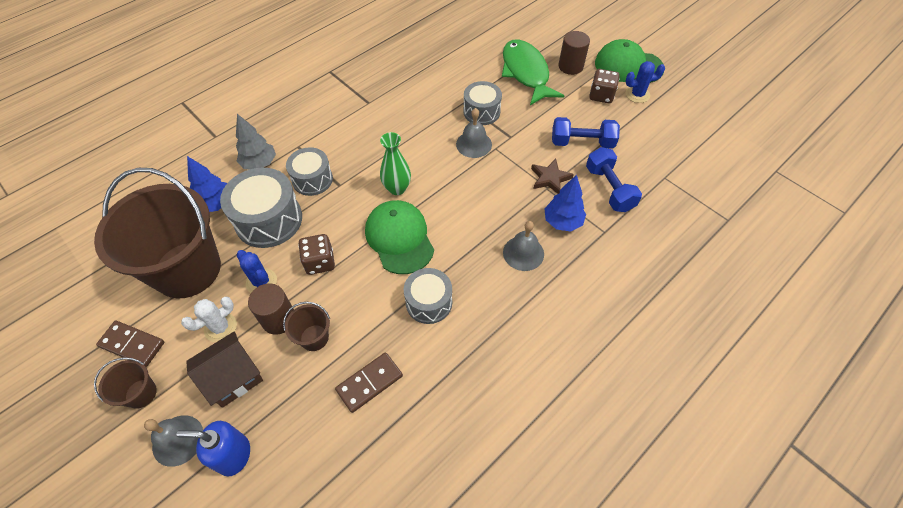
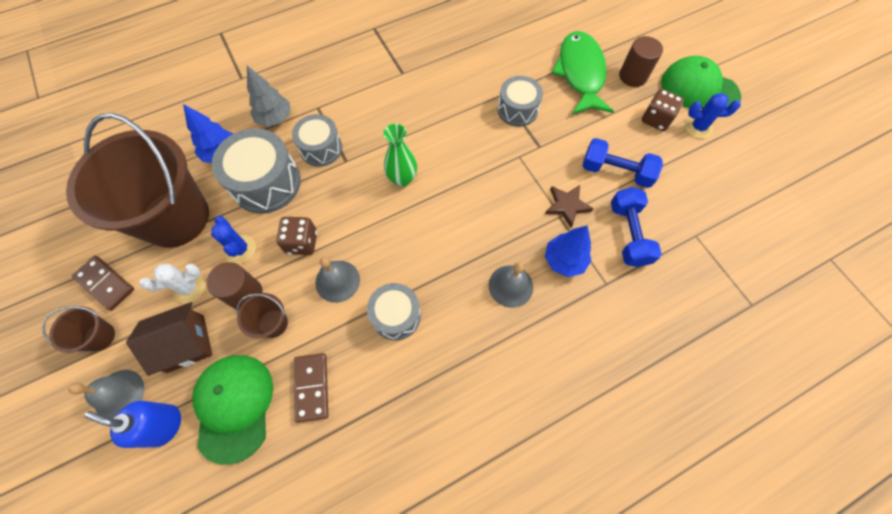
camera: 15 degrees right, 10 degrees up
brown domino [335,352,403,413] -> brown domino turned 75 degrees counterclockwise [294,353,328,423]
green cap [365,200,434,274] -> green cap moved to [192,355,273,465]
grey bell [456,108,492,158] -> grey bell moved to [315,257,360,303]

